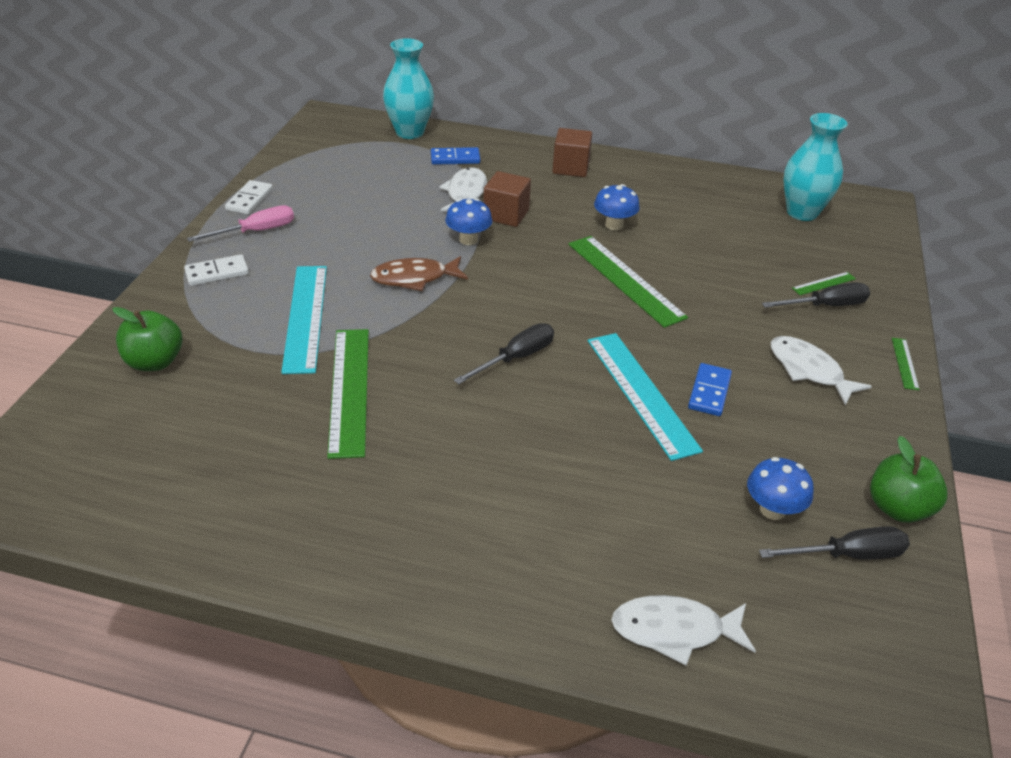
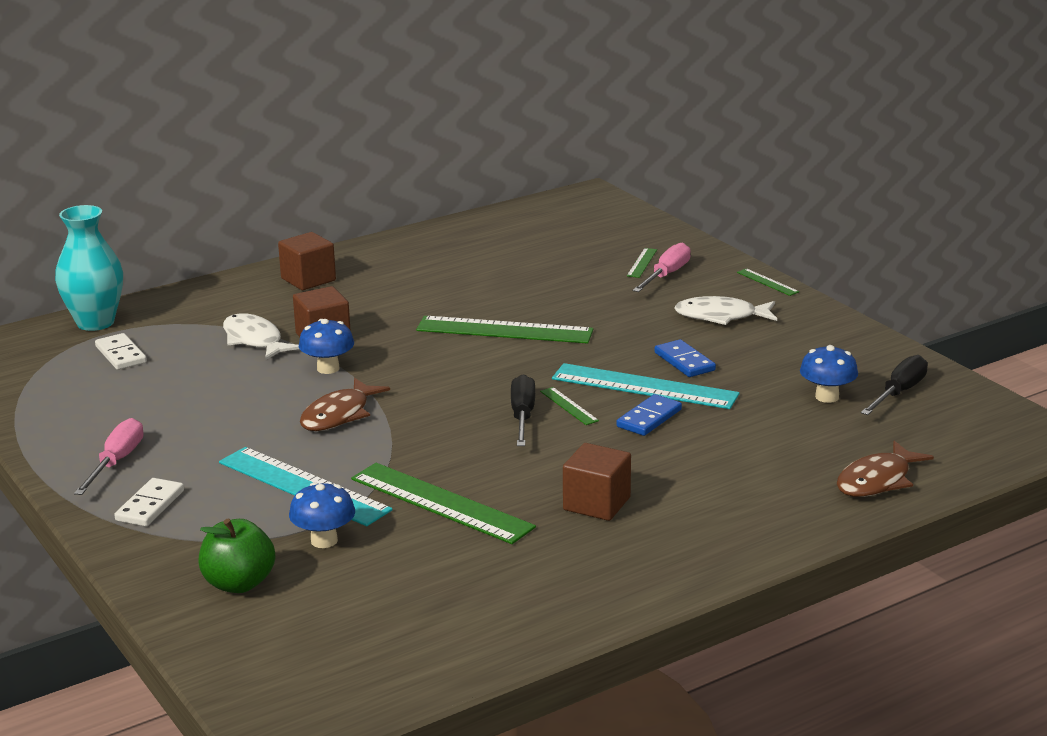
camera: 45 degrees left, 15 degrees down
white domino [225,180,273,214] -> white domino moved to [95,333,147,370]
blue domino [431,147,480,165] -> blue domino moved to [616,394,682,436]
blue mushroom [594,184,640,230] -> blue mushroom moved to [289,482,355,548]
white fish [611,595,756,666] -> brown fish [837,441,934,497]
black screwdriver [762,283,870,308] -> pink screwdriver [633,243,691,292]
turquoise vase [783,113,847,221] -> none
green apple [870,436,948,523] -> none
none -> green ruler [540,387,599,425]
none -> brown cube [563,443,631,521]

